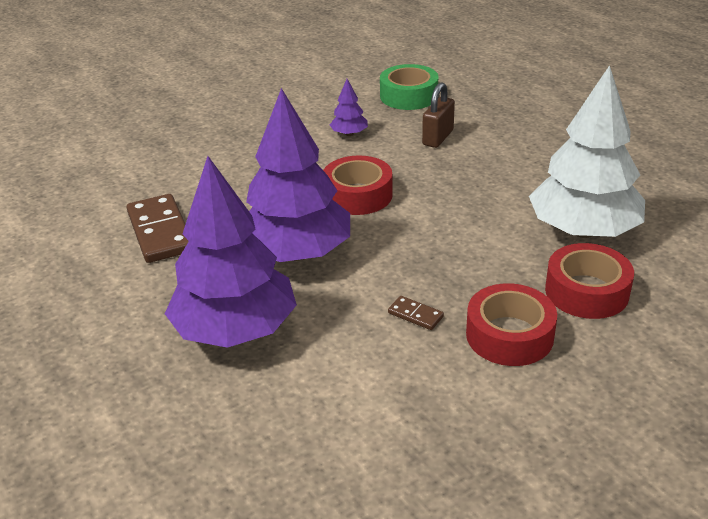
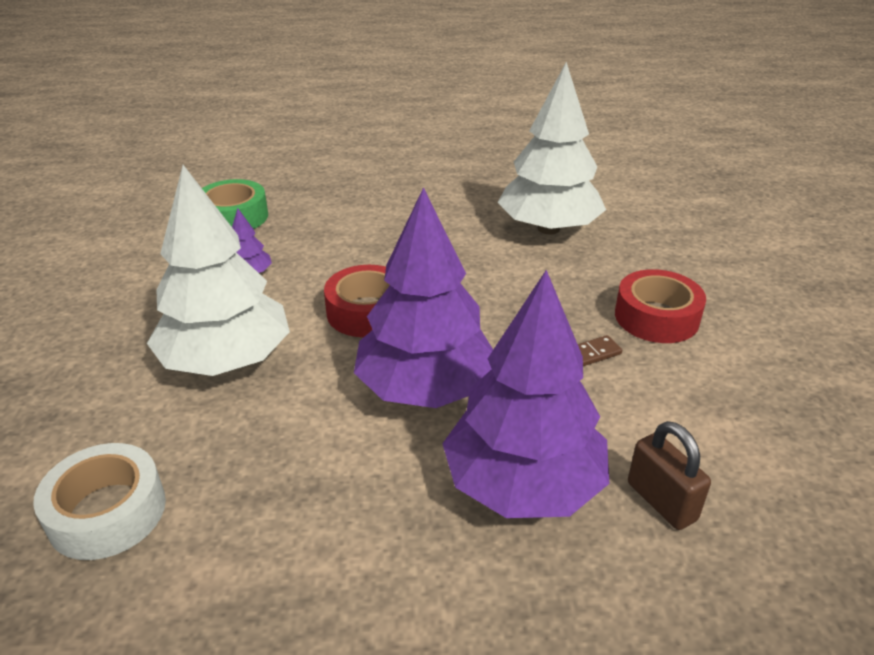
camera: 60 degrees left, 0 degrees up
brown domino [127,194,189,263] -> none
brown padlock [422,82,455,148] -> brown padlock moved to [628,421,711,530]
red tape [545,243,634,319] -> none
none -> white tape [33,443,166,560]
none -> white tree [147,165,290,376]

